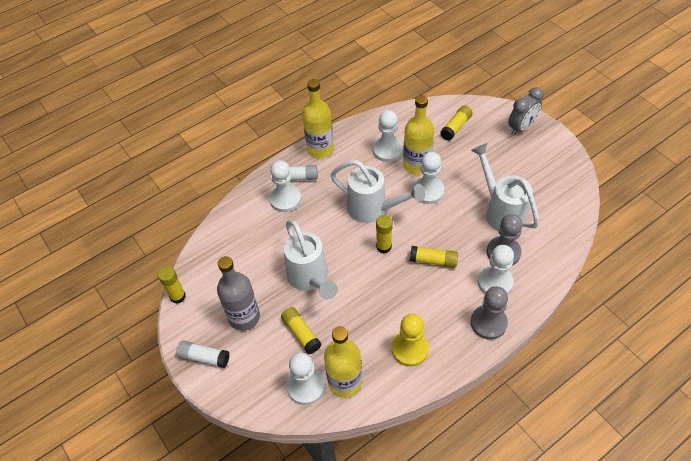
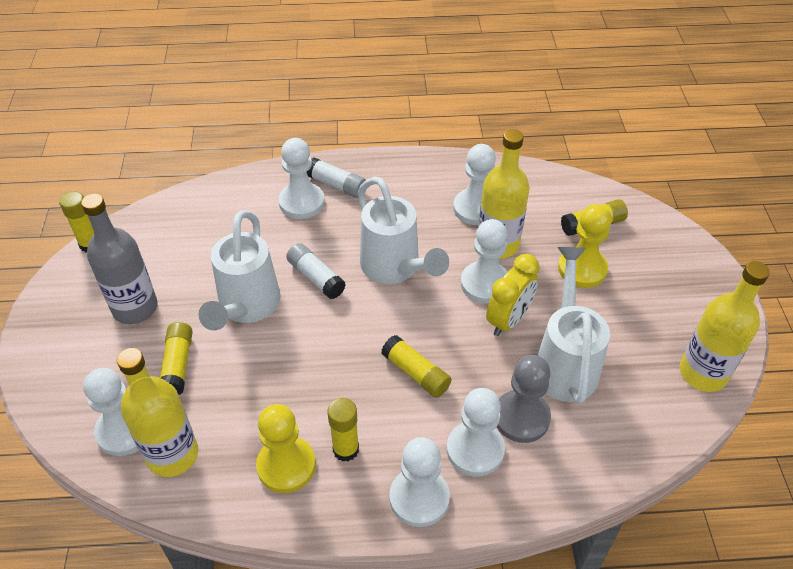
camera: 30 degrees right, 5 degrees down
white glue stick [176,340,230,368] -> white glue stick moved to [286,243,346,299]
yellow bottle [302,79,334,158] -> yellow bottle moved to [680,261,770,392]
yellow glue stick [376,215,393,253] -> yellow glue stick moved to [327,398,359,461]
grey pawn [471,286,508,340] -> white pawn [389,437,450,527]
grey clock [508,87,543,135] -> none
none -> yellow clock [486,254,540,336]
none -> yellow pawn [558,204,612,288]

